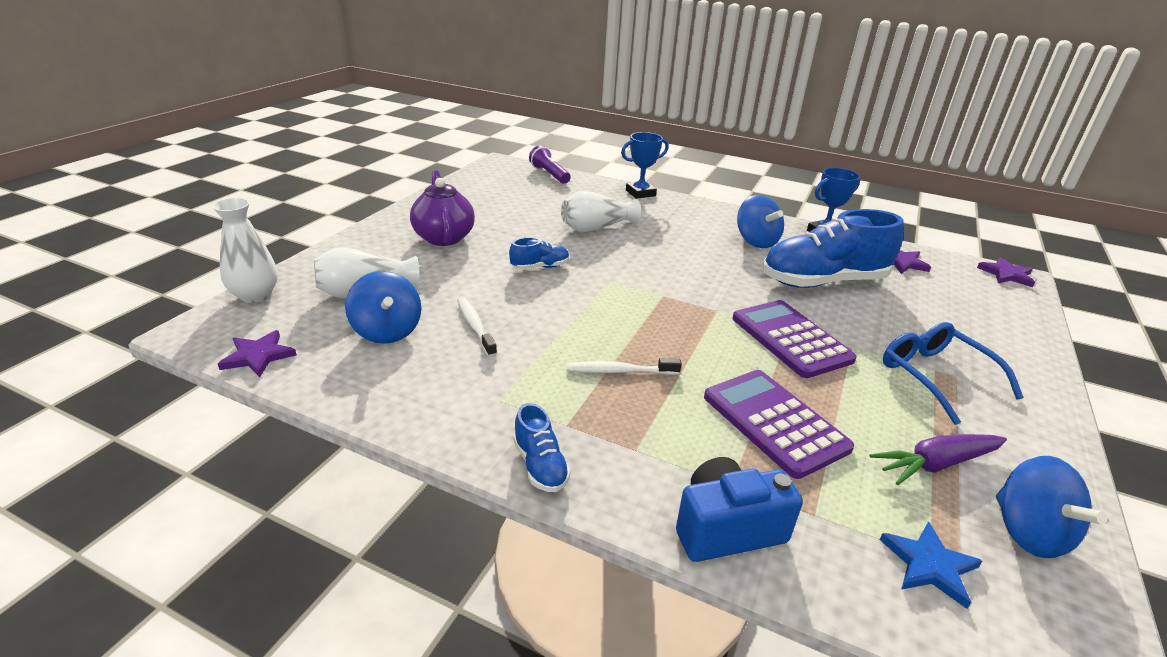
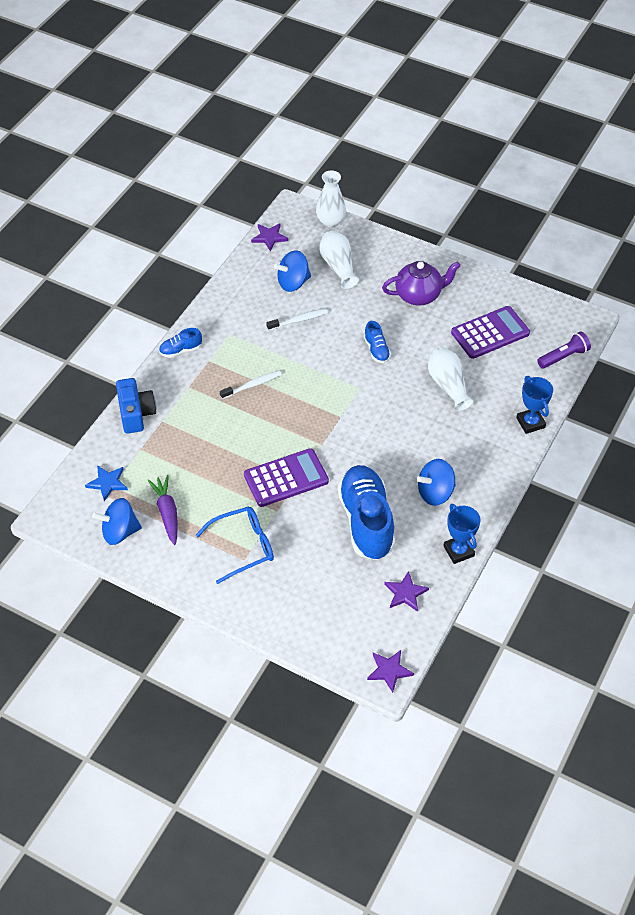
camera: 95 degrees right, 20 degrees up
white toothbrush [566,358,681,375] -> white toothbrush turned 60 degrees clockwise [220,371,282,399]
purple calculator [704,370,854,479] -> purple calculator moved to [451,306,530,359]

